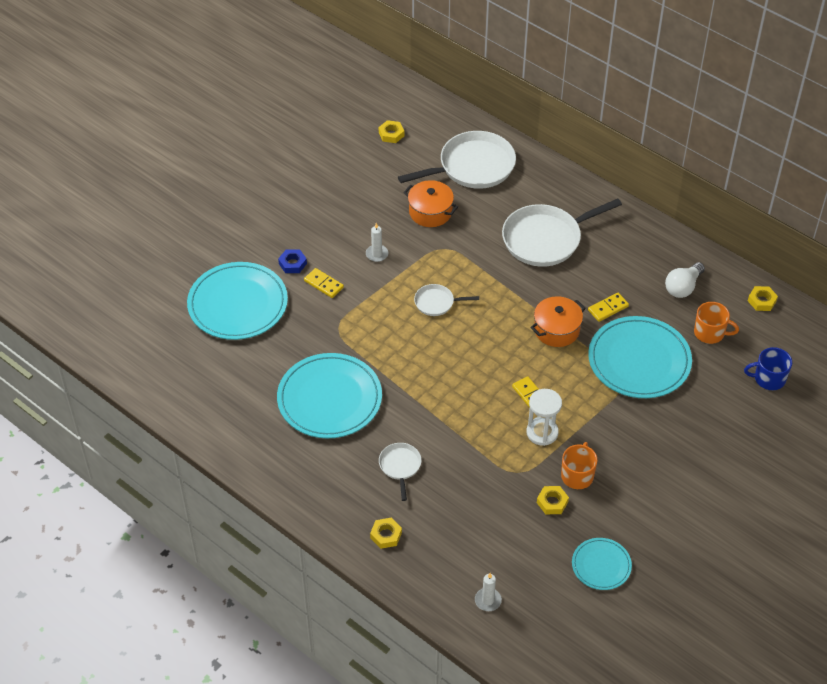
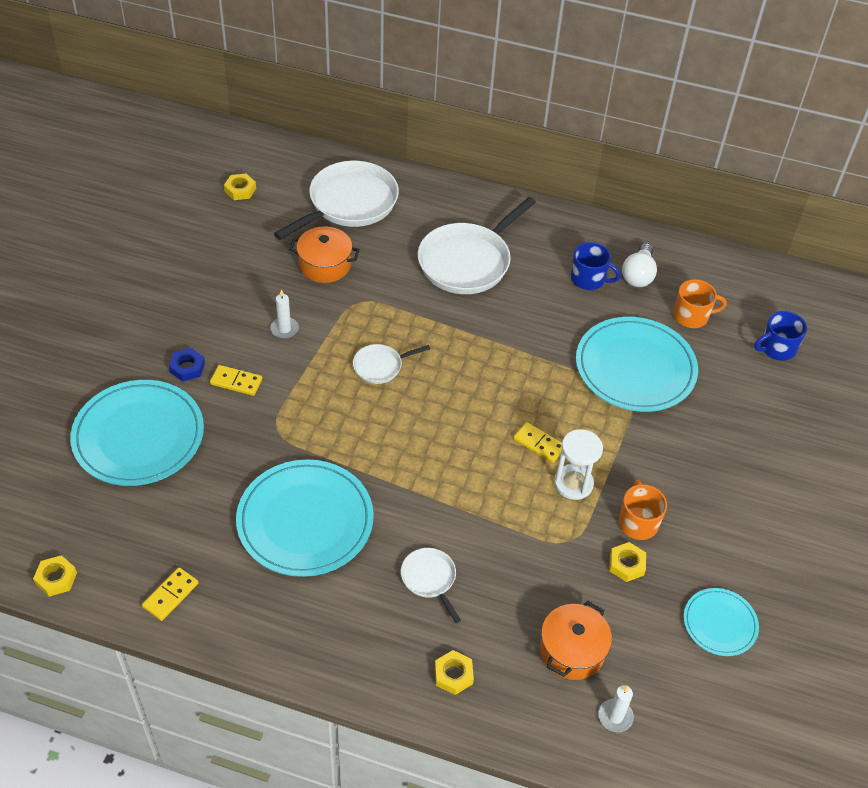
camera: 25 degrees left, 0 degrees up
orange pot [530,296,586,347] -> orange pot moved to [540,601,612,680]
yellow domino [588,293,629,322] -> yellow domino moved to [142,567,198,621]
yellow nut [748,286,778,311] -> yellow nut moved to [33,555,77,597]
none -> blue mug [571,242,621,290]

